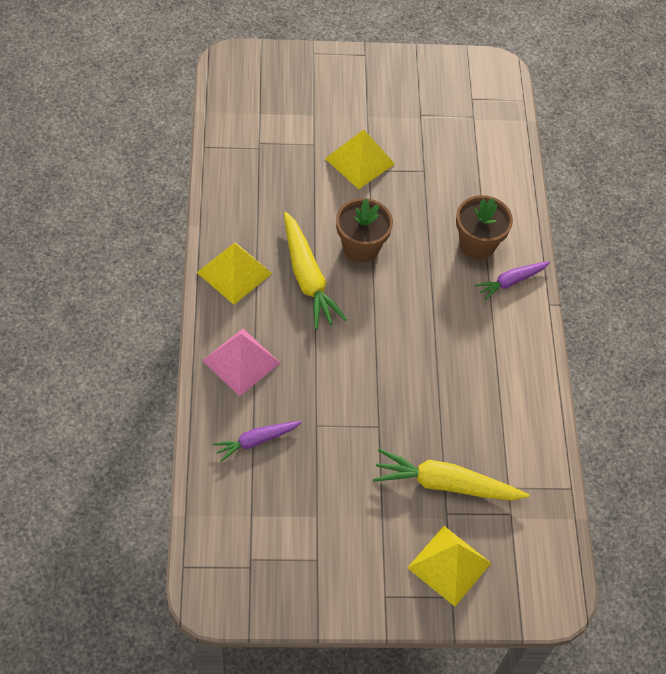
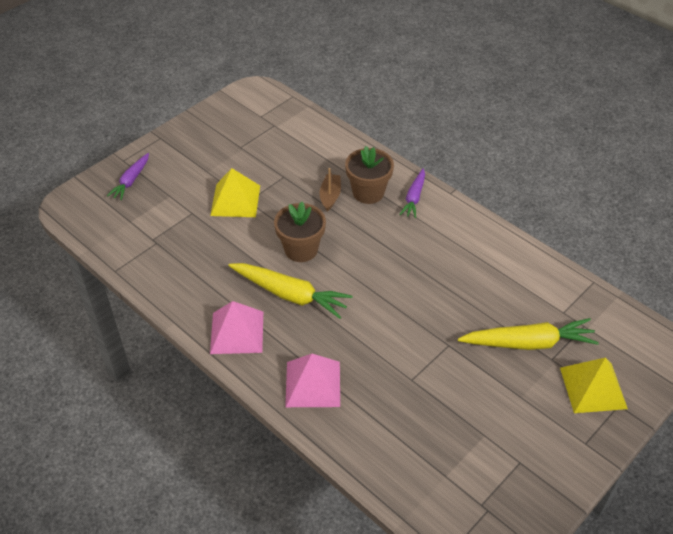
camera: 40 degrees left, 10 degrees down
yellow pyramid [197,242,272,305] -> pink pyramid [210,301,263,354]
purple carrot [213,421,302,462] -> purple carrot moved to [107,153,149,200]
yellow carrot [373,449,529,500] -> yellow carrot turned 150 degrees counterclockwise [458,318,599,350]
none -> brown boat [319,168,341,211]

